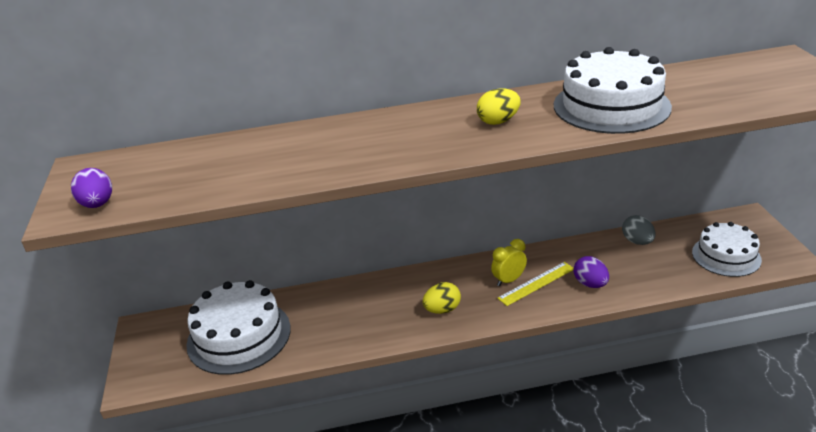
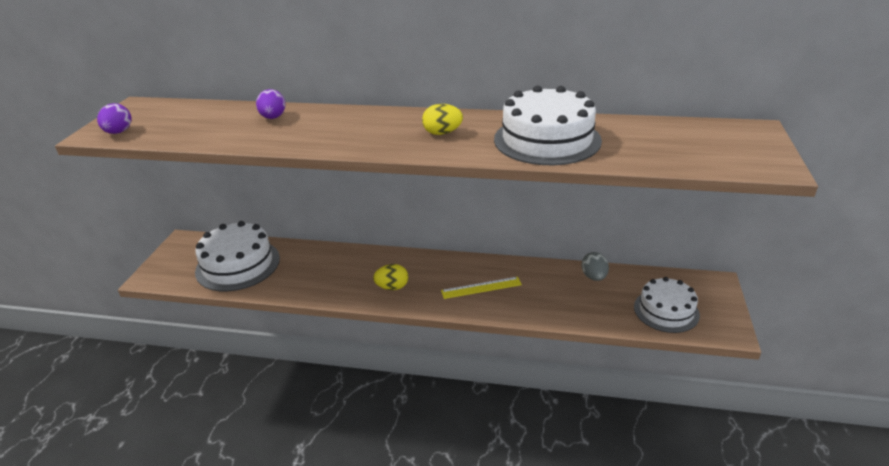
camera: 20 degrees right, 0 degrees up
yellow clock [491,239,527,286] -> none
purple egg [574,256,609,288] -> purple egg moved to [256,89,286,119]

